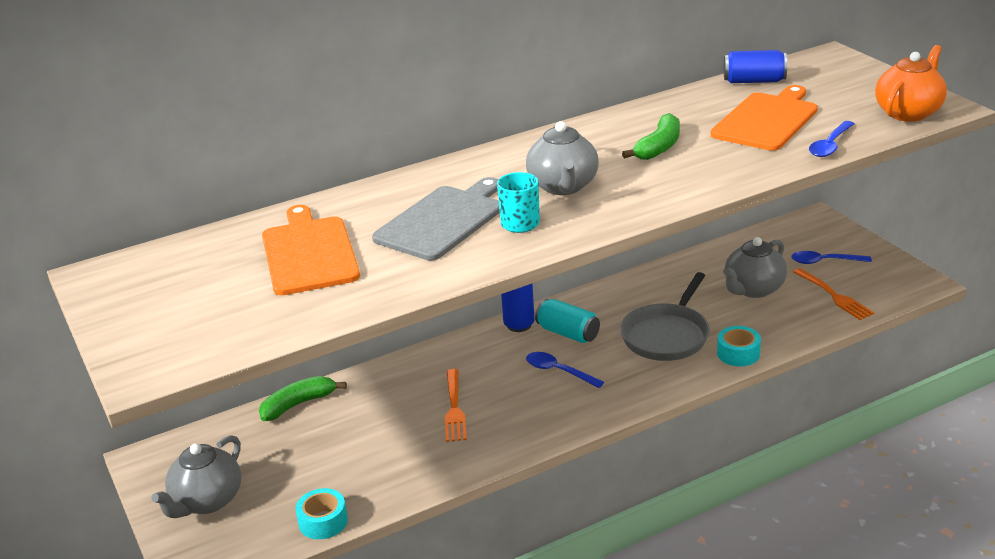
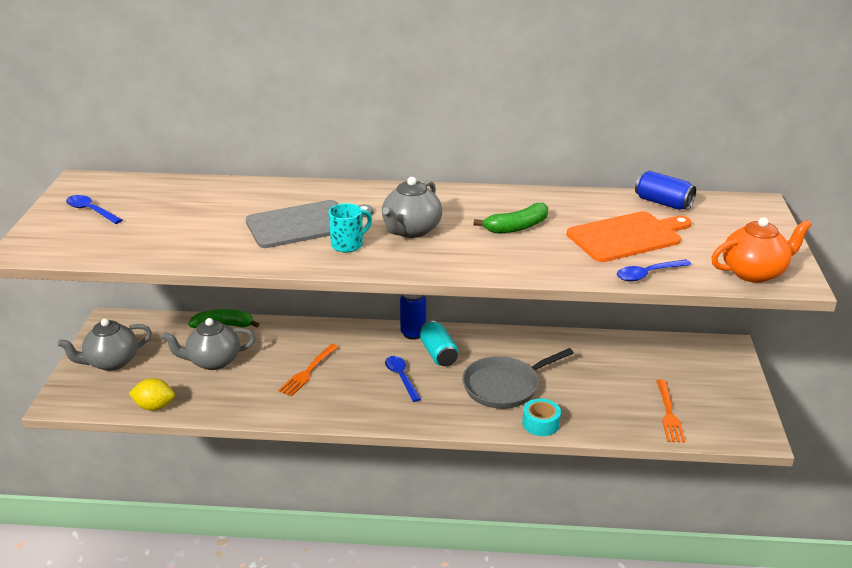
camera: 30 degrees right, 0 degrees up
orange cutting board [262,205,360,295] -> none
turquoise tape [296,488,348,539] -> yellow lemon [129,378,175,411]
grey teapot [723,237,787,298] -> grey teapot moved to [161,318,255,370]
blue spoon [791,251,872,264] -> blue spoon moved to [66,195,122,224]

